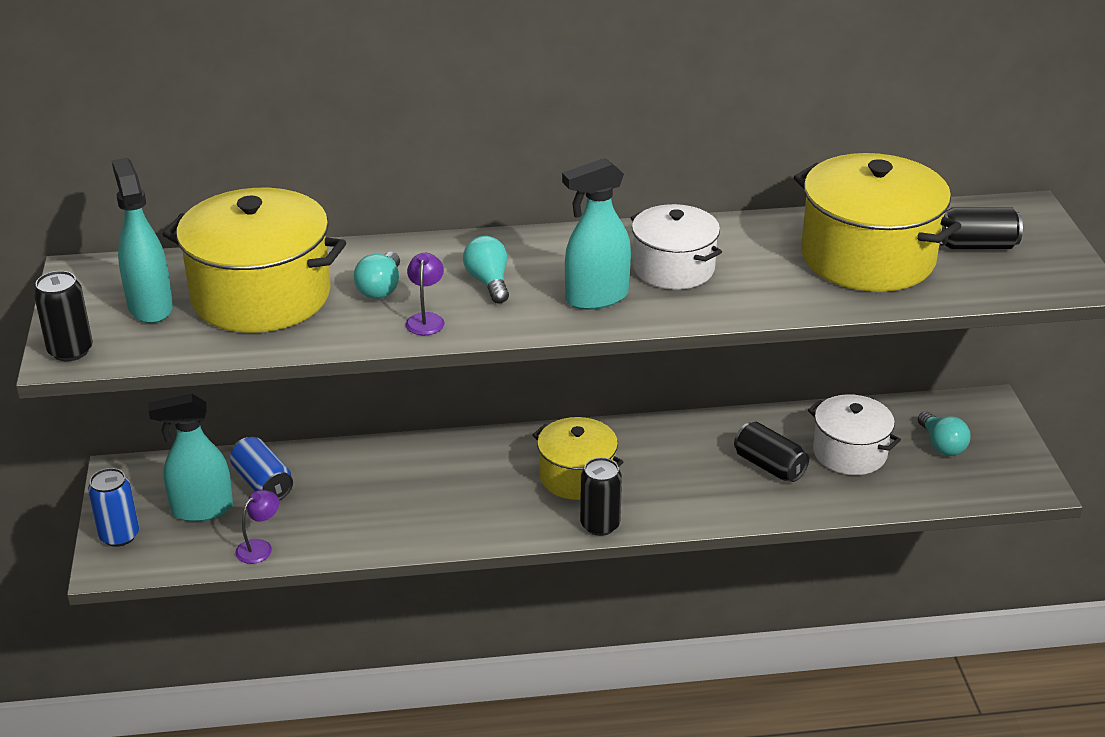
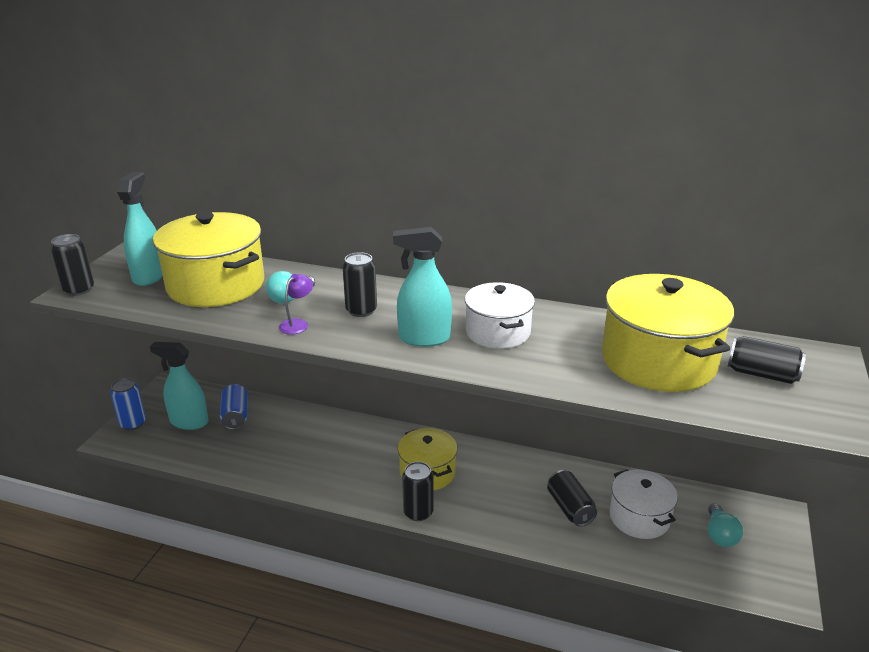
camera: 25 degrees right, 5 degrees down
purple lamp [235,490,279,564] -> none
turquoise light bulb [463,236,509,303] -> black can [342,252,377,317]

